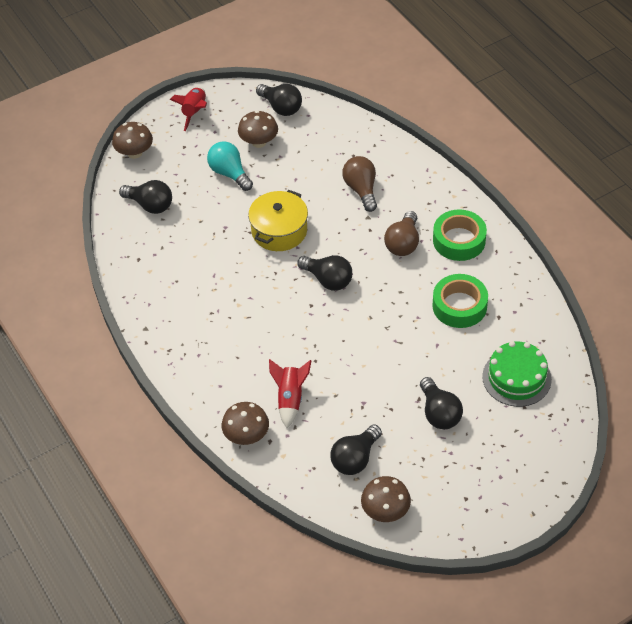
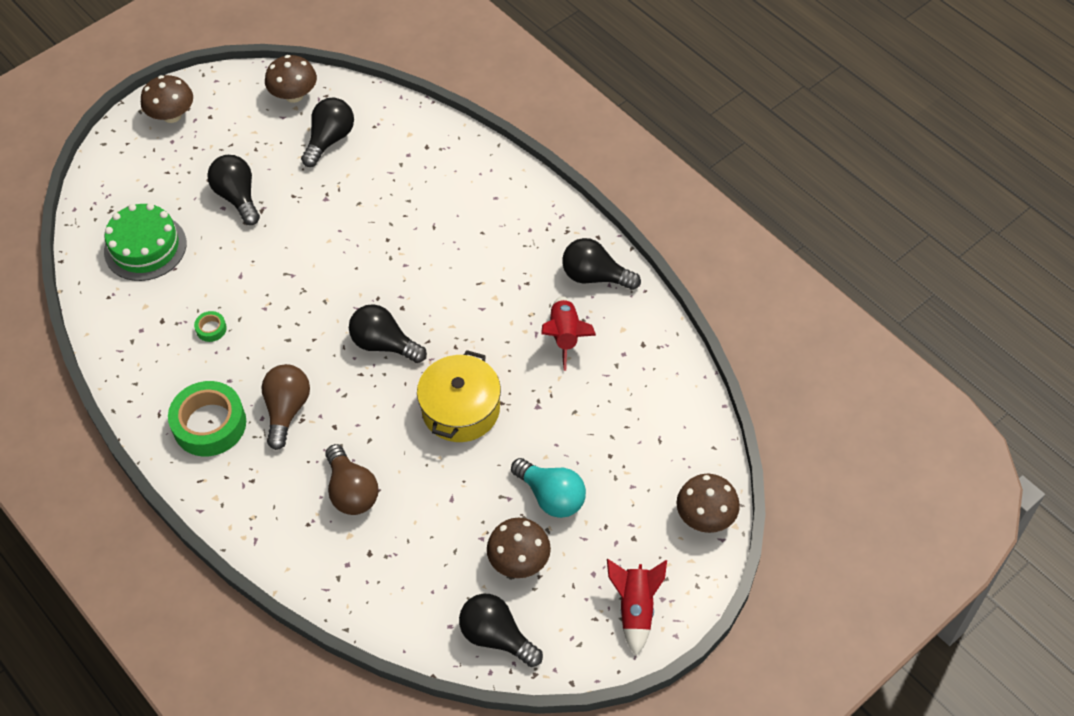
camera: 170 degrees right, 5 degrees up
black light bulb [119,180,172,214] -> black light bulb moved to [562,238,641,290]
brown mushroom [222,402,269,445] -> brown mushroom moved to [141,75,193,123]
red rocket [269,359,312,428] -> red rocket moved to [541,296,596,371]
green tape [432,274,488,328] -> green tape [194,311,227,342], size x0.43

